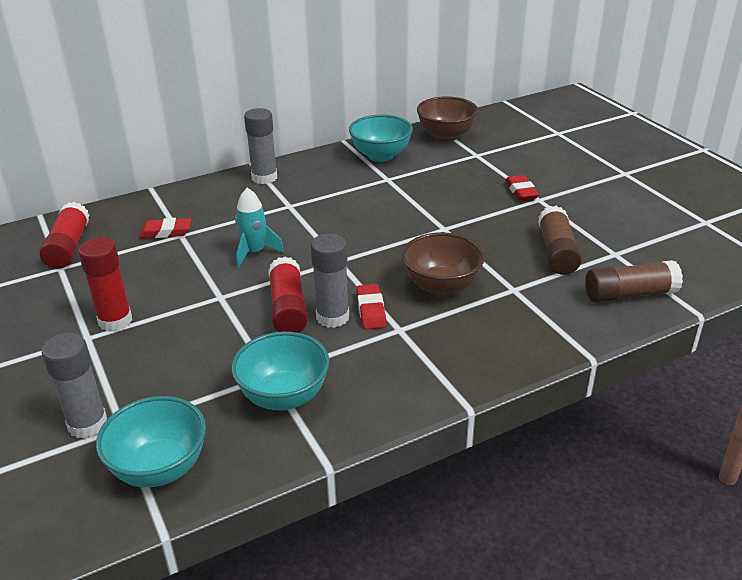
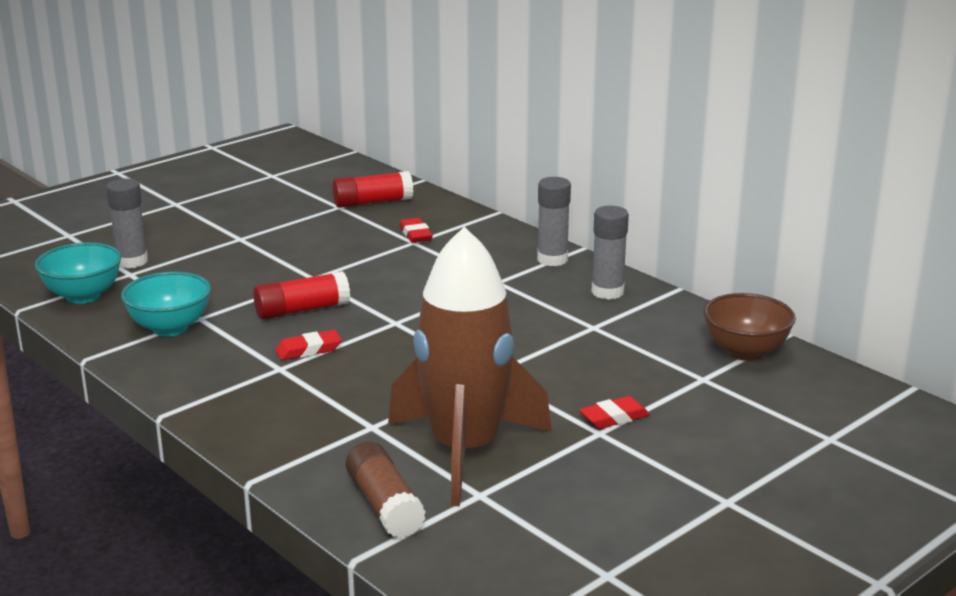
camera: 75 degrees right, 10 degrees down
red glue stick [78,238,132,331] -> none
turquoise rocket [235,188,284,268] -> none
grey glue stick [311,234,349,328] -> grey glue stick moved to [591,206,629,300]
turquoise bowl [349,115,413,162] -> none
brown bowl [402,232,485,297] -> none
brown glue stick [538,206,582,275] -> brown rocket [388,227,552,506]

